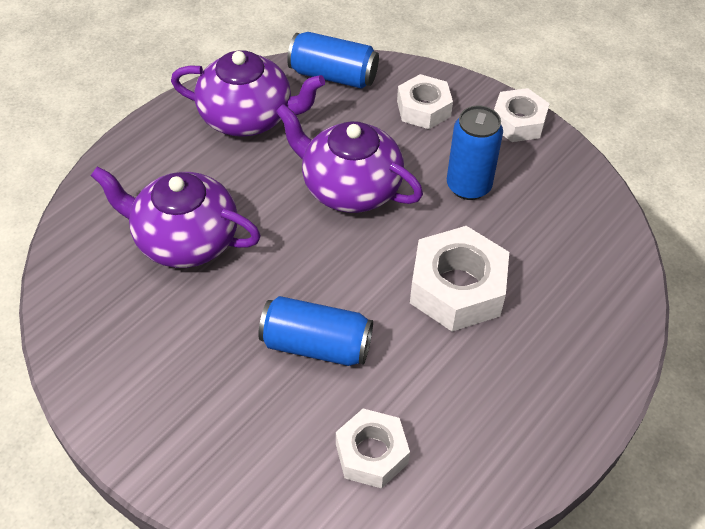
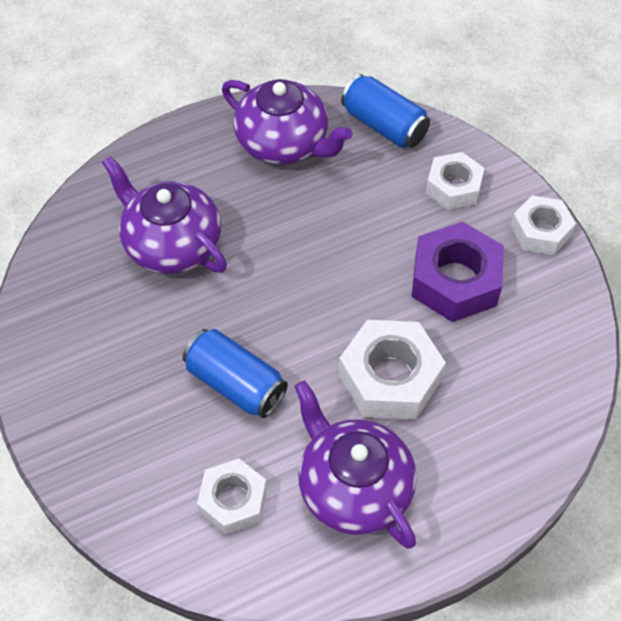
camera: 25 degrees right, 5 degrees up
purple teapot [275,104,423,213] -> purple teapot moved to [294,380,417,549]
blue can [447,106,503,200] -> purple nut [411,221,504,322]

